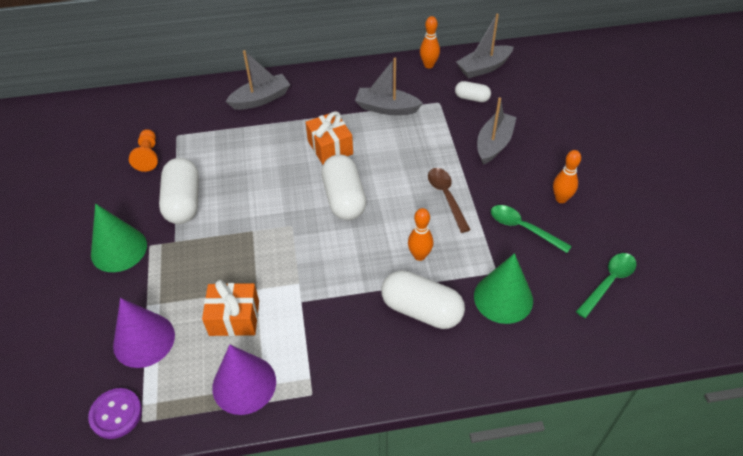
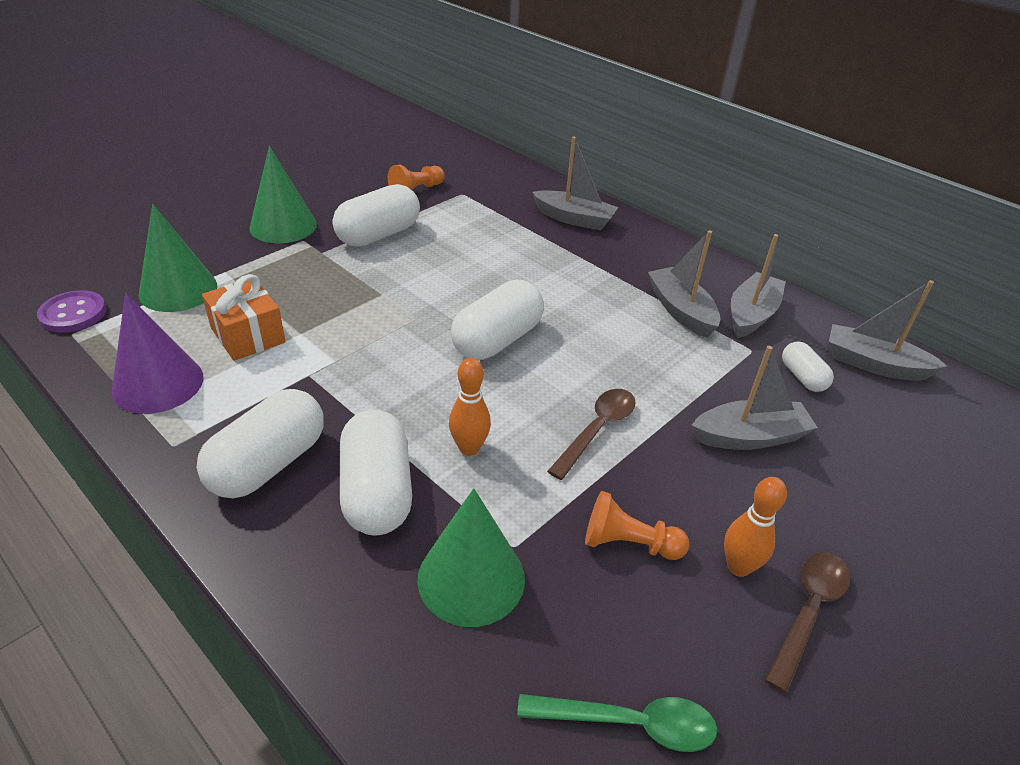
camera: 50 degrees right, 10 degrees down
purple cone [113,298,175,368] -> green cone [139,204,217,312]
orange gift [306,111,353,165] -> none
orange bowling pin [420,16,440,68] -> none
green spoon [491,205,572,253] -> orange pawn [585,491,689,560]
none -> white capsule [197,389,324,498]
none -> grey boat [731,234,786,338]
none -> brown spoon [765,552,850,693]

